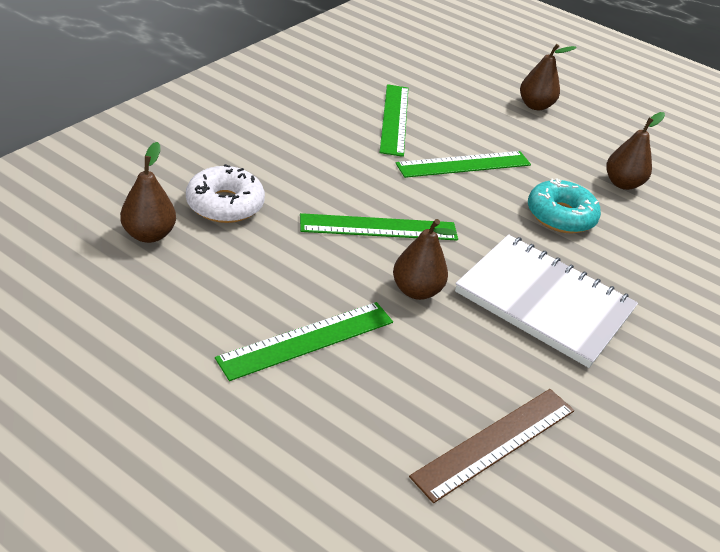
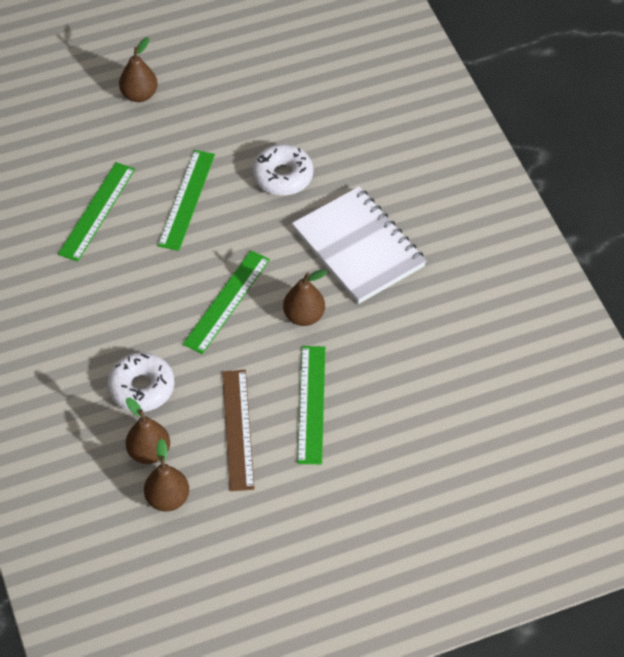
camera: 50 degrees left, 15 degrees up
green ruler [380,84,408,157] -> green ruler turned 75 degrees clockwise [58,162,135,262]
brown ruler [409,389,574,503] -> brown ruler moved to [222,370,255,491]
white notebook [455,234,638,368] -> white notebook turned 75 degrees clockwise [292,187,427,304]
turquoise donut [528,178,601,234] -> white donut [252,144,313,196]
brown pear [606,112,665,190] -> brown pear moved to [144,439,189,511]

